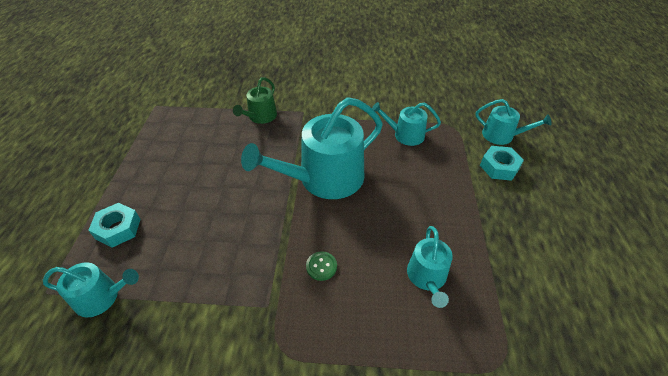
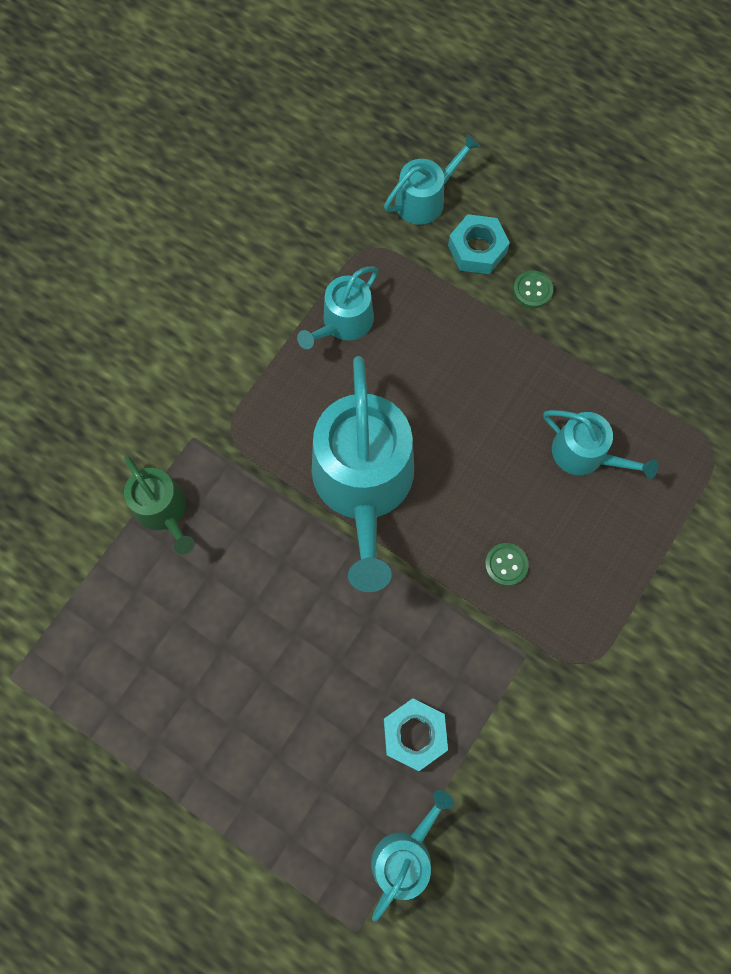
camera: 60 degrees left, 25 degrees up
turquoise nut [88,203,140,247] -> turquoise nut moved to [384,698,448,771]
none -> green button [513,270,553,308]

